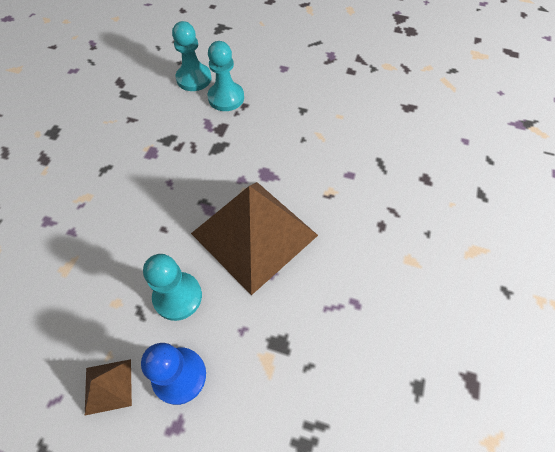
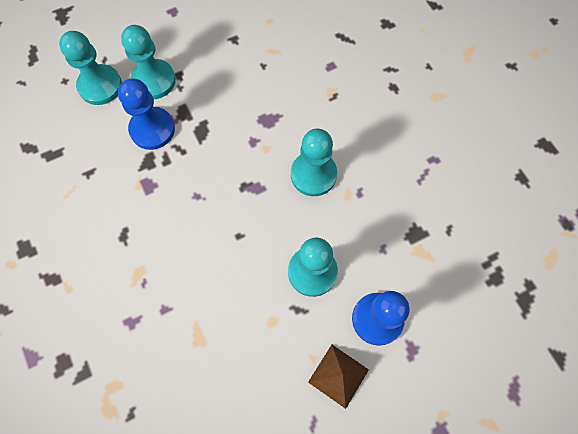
camera: 45 degrees left, 10 degrees up
brown pyramid [191,182,318,295] -> turquoise pawn [291,129,337,196]
none -> blue pawn [118,78,175,150]

